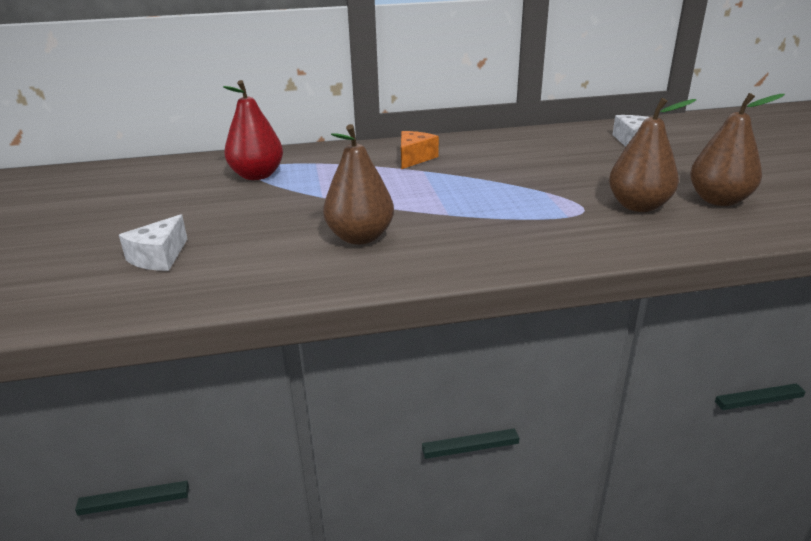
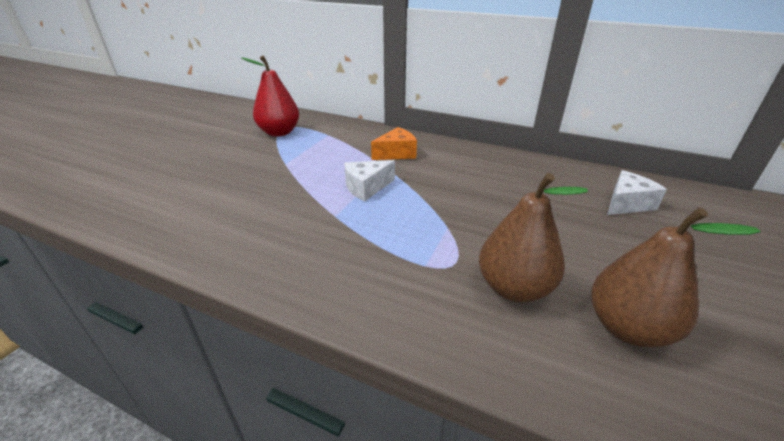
camera: 35 degrees right, 5 degrees up
white cheese [119,214,187,271] -> white cheese moved to [344,160,395,201]
brown pear [323,124,394,245] -> none

